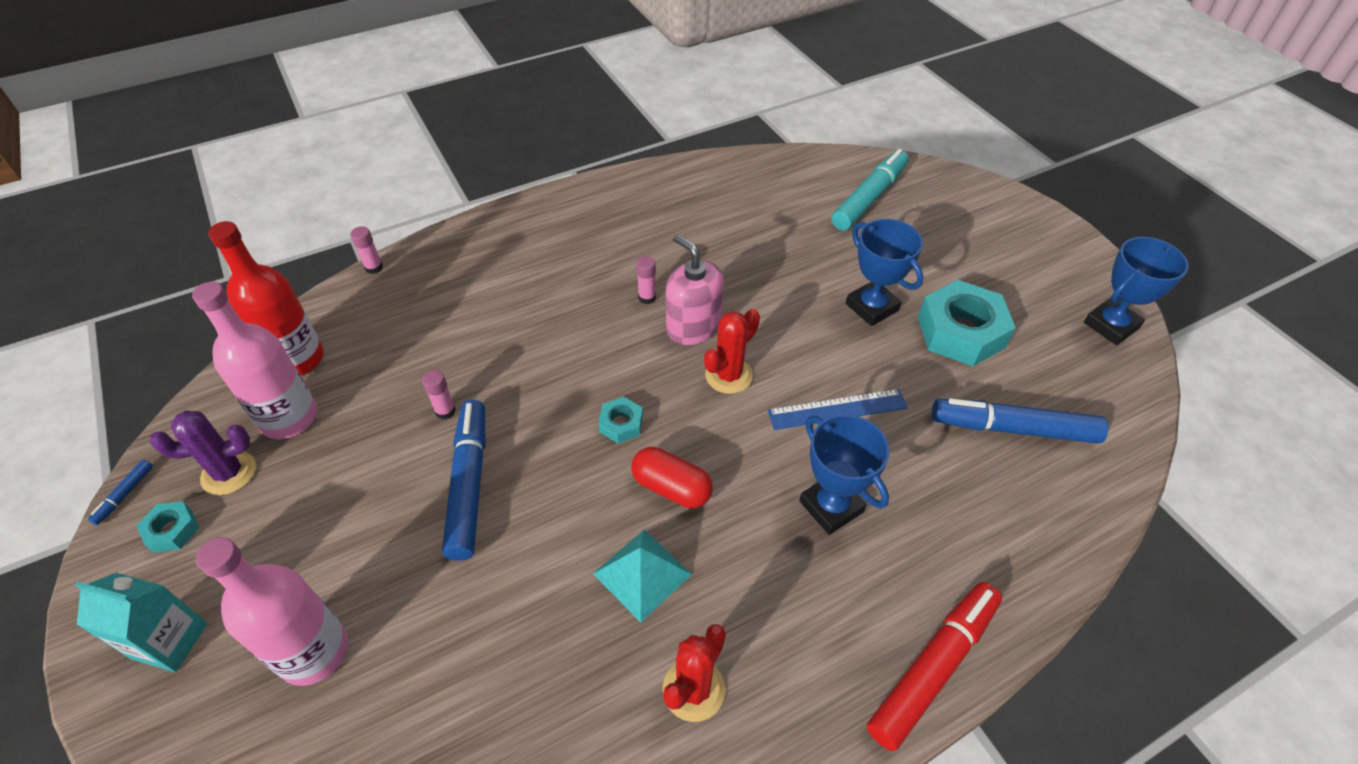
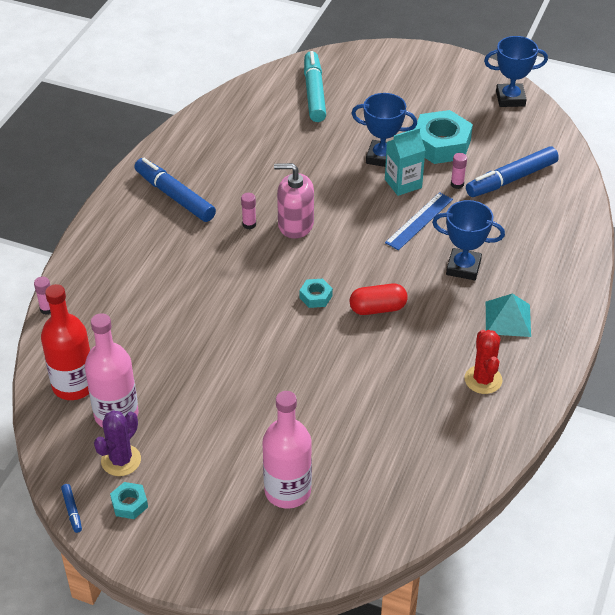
camera: 40 degrees left, 5 degrees down
turquoise carton [75,573,207,672] -> turquoise carton moved to [385,128,426,196]
pink glue stick [422,370,456,419] -> pink glue stick moved to [451,153,467,189]
blue marker [442,400,485,561] -> blue marker moved to [134,158,216,222]
turquoise pyramid [593,530,692,622] -> turquoise pyramid moved to [486,294,531,337]
red cactus [704,309,760,394] -> none
red marker [867,582,1002,751] -> none
blue trophy [1084,237,1189,345] -> blue trophy turned 75 degrees clockwise [484,36,548,107]

